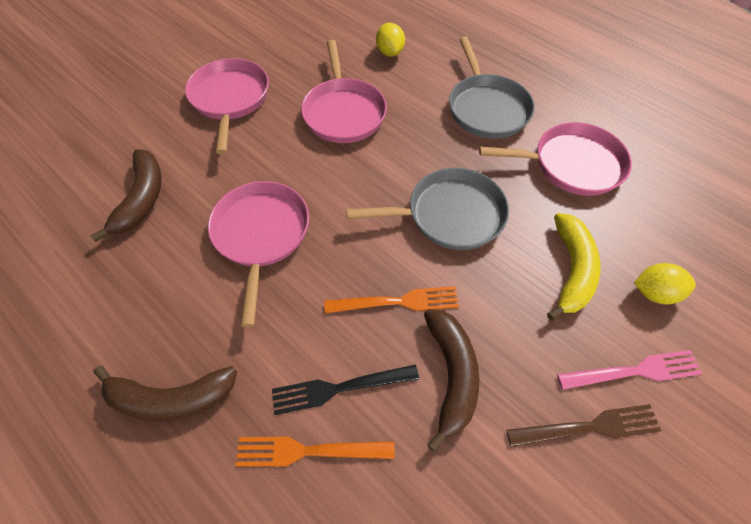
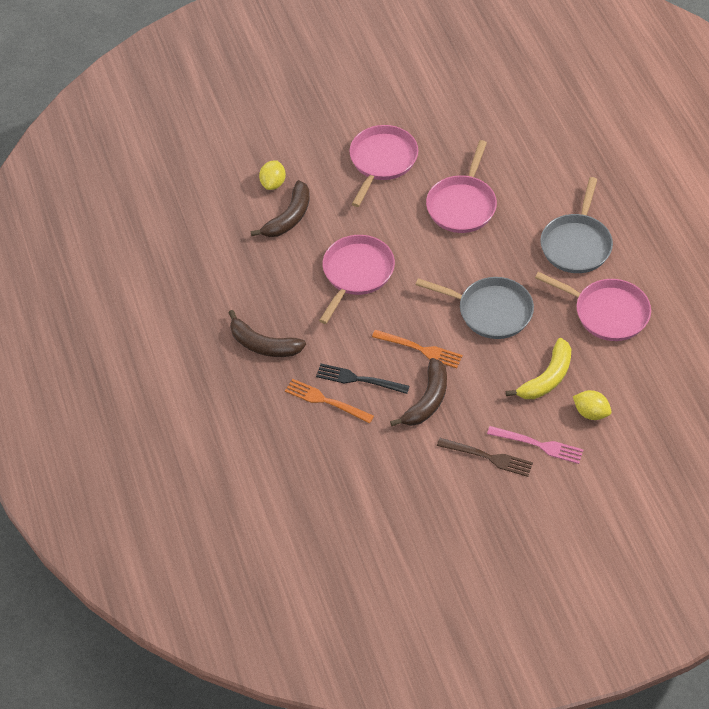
camera: 30 degrees right, 5 degrees down
yellow lemon [376,23,405,57] -> yellow lemon moved to [259,161,286,190]

